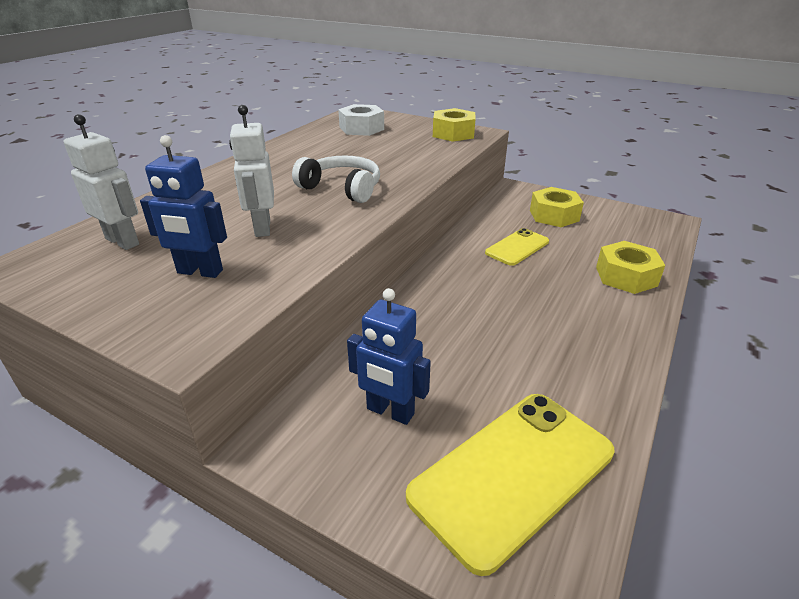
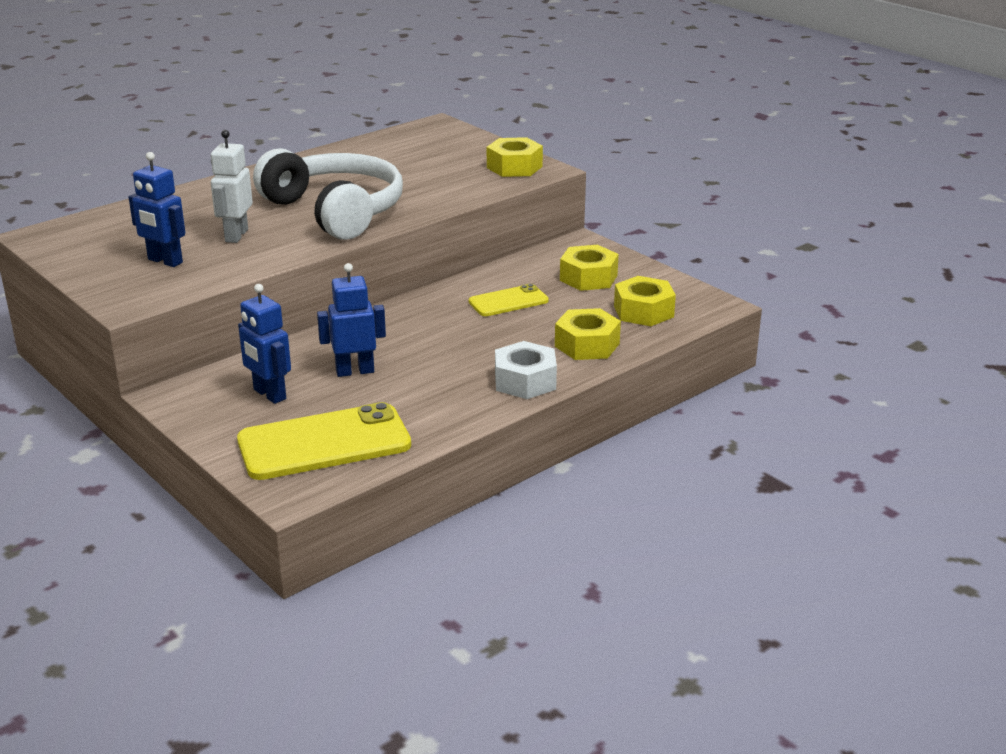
camera: 20 degrees right, 5 degrees down
white robot [64,114,139,250] -> none
white headphones [292,155,380,203] -> white headphones [253,148,403,240], size x1.75
white nut [338,104,384,136] -> white nut moved to [495,341,557,399]
none -> blue robot [317,263,386,377]
none -> yellow nut [614,276,676,326]

